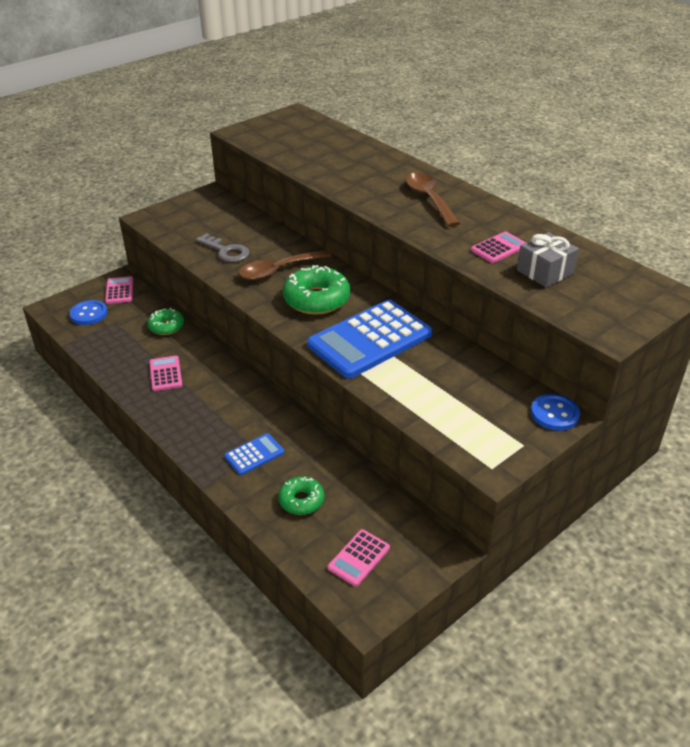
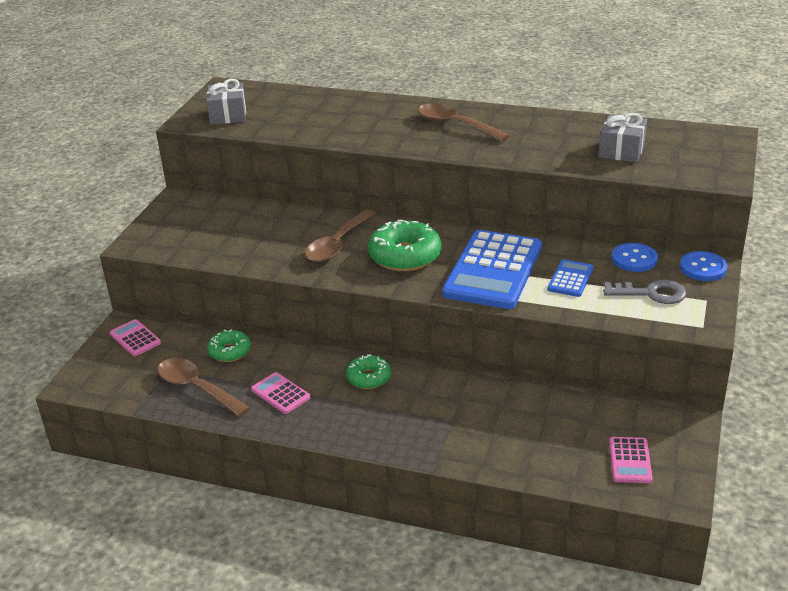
camera: 30 degrees left, 5 degrees down
blue button [70,300,107,325] -> blue button moved to [612,243,658,272]
grey key [196,233,250,262] -> grey key moved to [603,280,686,304]
blue calculator [224,433,284,475] -> blue calculator moved to [548,259,593,297]
green donut [278,476,324,515] -> green donut moved to [346,354,391,389]
pink calculator [471,232,526,263] -> none
none -> brown spoon [158,358,250,417]
none -> grey gift [206,79,246,125]

